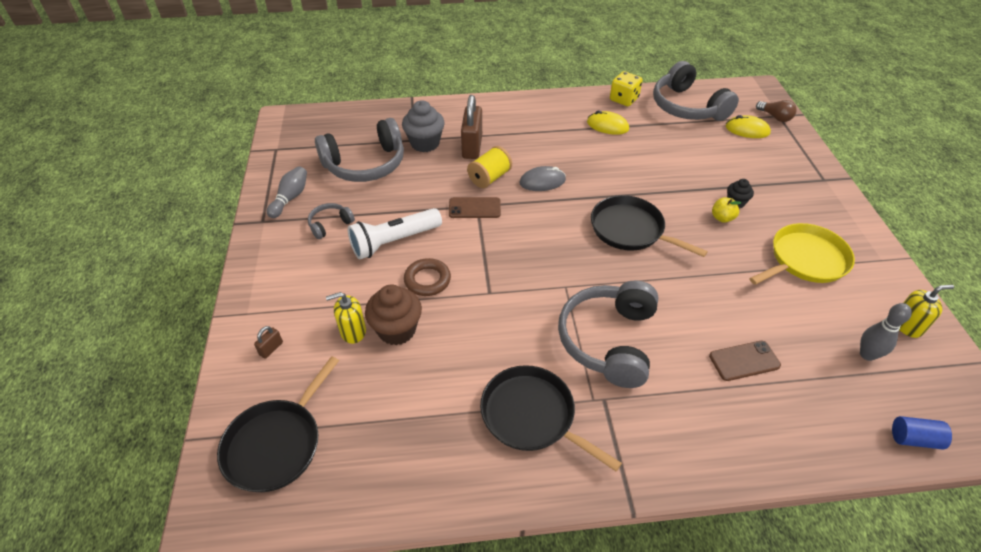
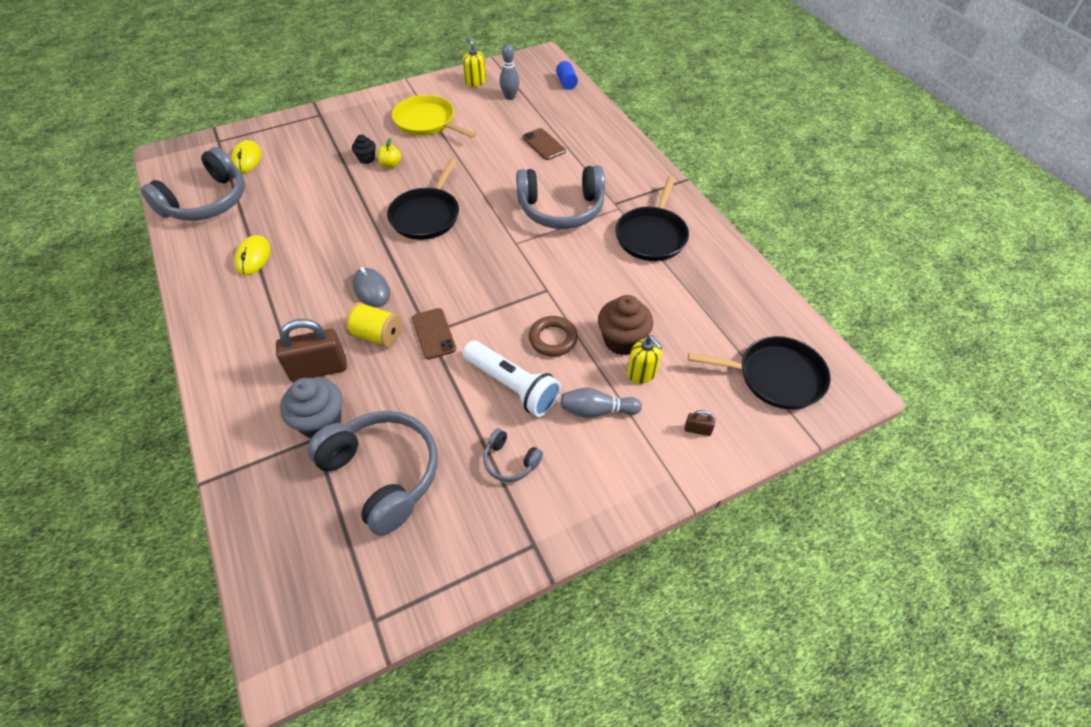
camera: 110 degrees left, 5 degrees up
grey bowling pin [267,166,307,218] -> grey bowling pin moved to [561,388,642,418]
yellow dice [610,71,643,106] -> none
brown light bulb [756,100,797,122] -> none

